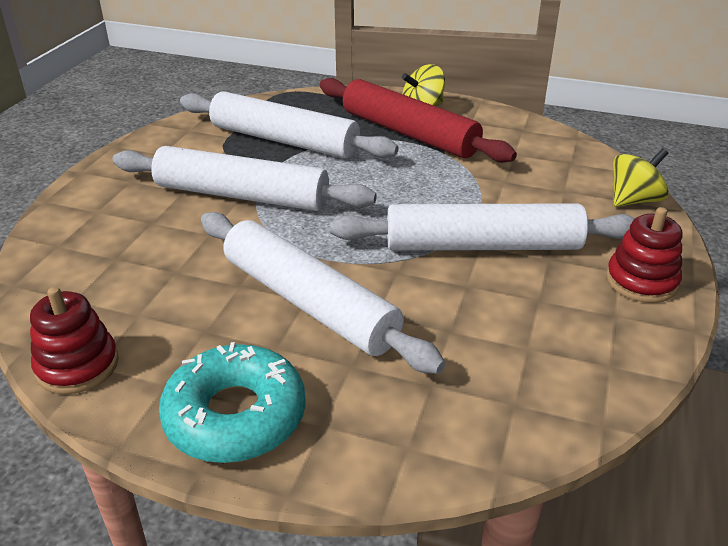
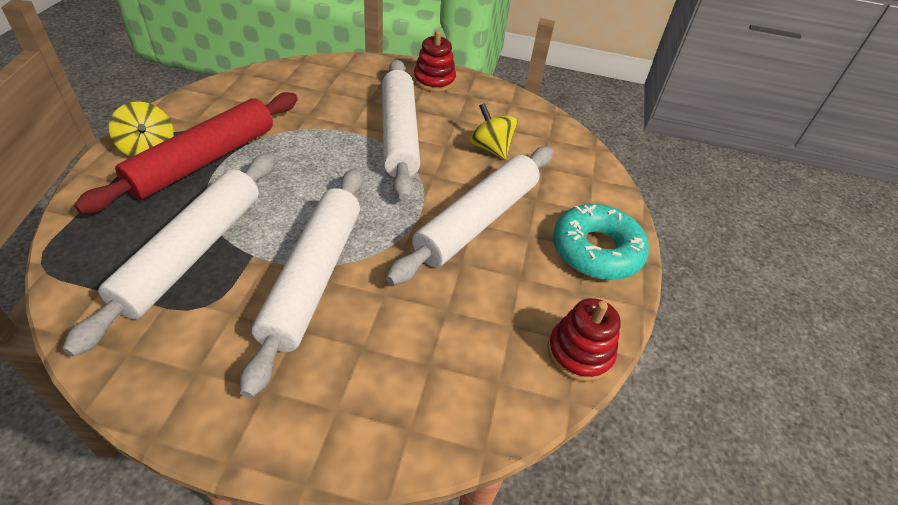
camera: 100 degrees left, 10 degrees up
yellow spinning top [613,148,669,207] -> yellow spinning top moved to [469,103,518,159]

